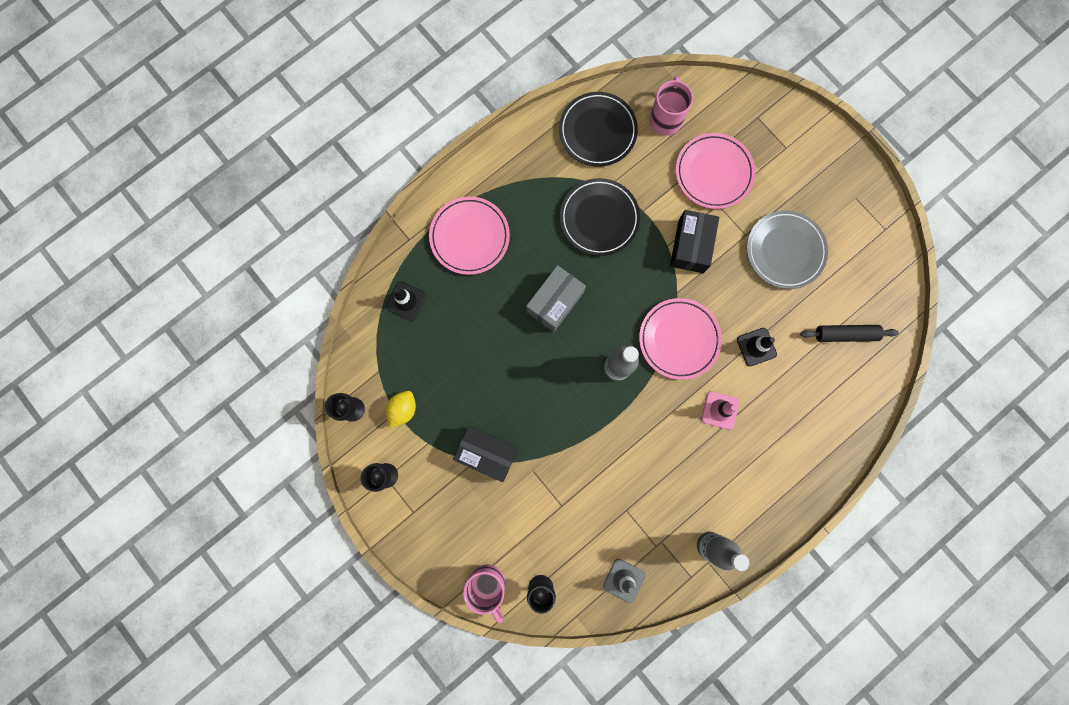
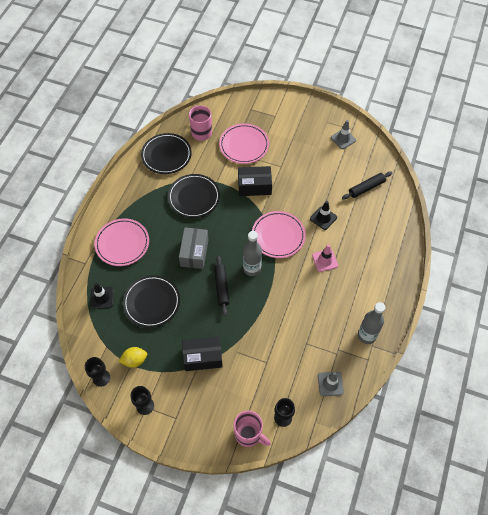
camera: 30 degrees left, 20 degrees down
yellow lemon [386,391,416,428] -> yellow lemon turned 75 degrees clockwise [119,347,147,368]
black box [670,210,719,273] -> black box turned 75 degrees counterclockwise [238,166,272,196]
grey plate [747,210,828,289] -> none
none -> black plate [123,275,180,328]
none -> black rolling pin [214,256,229,316]
none -> grey traffic cone [331,120,356,149]

